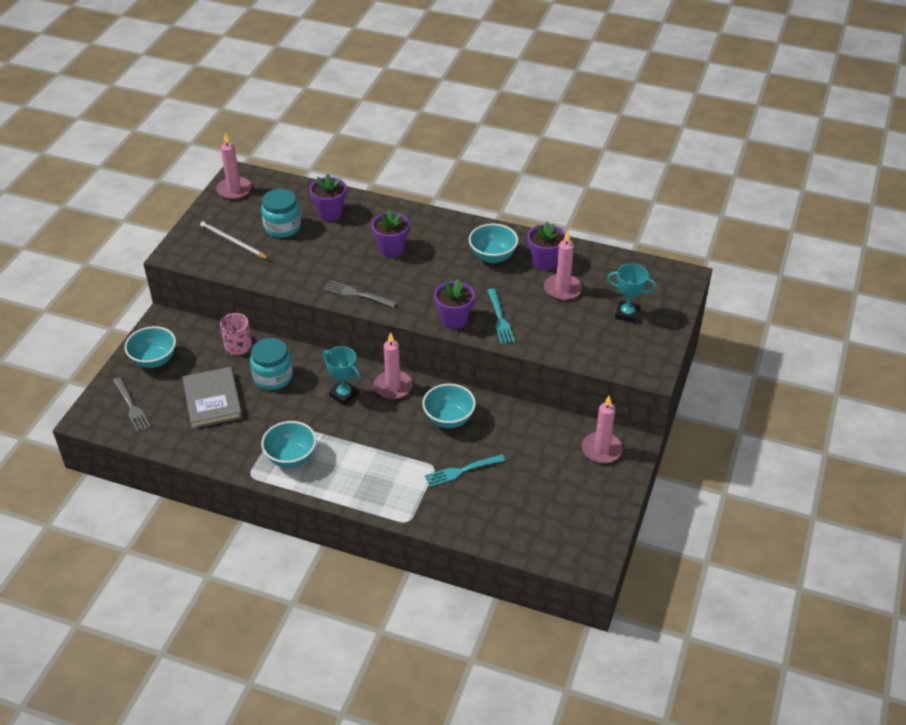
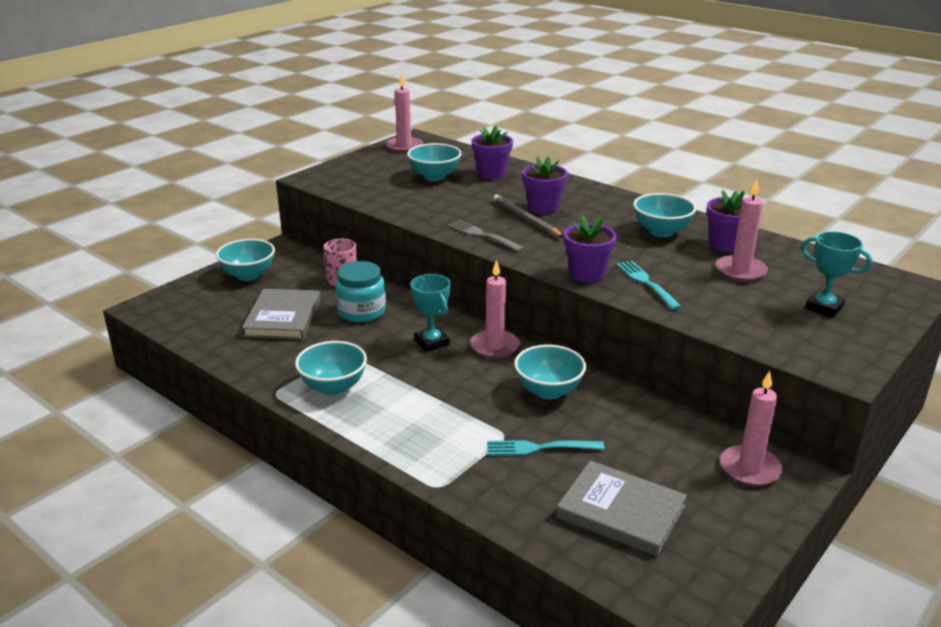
camera: 20 degrees right, 15 degrees down
grey fork [113,377,151,432] -> none
grey pencil [200,221,270,260] -> grey pencil moved to [493,195,564,237]
turquoise jar [261,189,301,238] -> turquoise bowl [407,143,462,181]
turquoise fork [487,289,515,344] -> turquoise fork turned 150 degrees clockwise [616,261,682,310]
none -> grey book [556,461,687,556]

